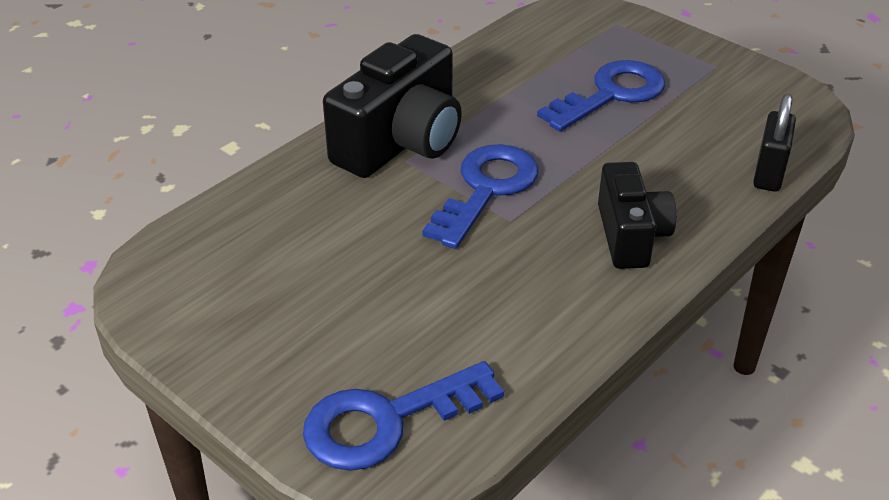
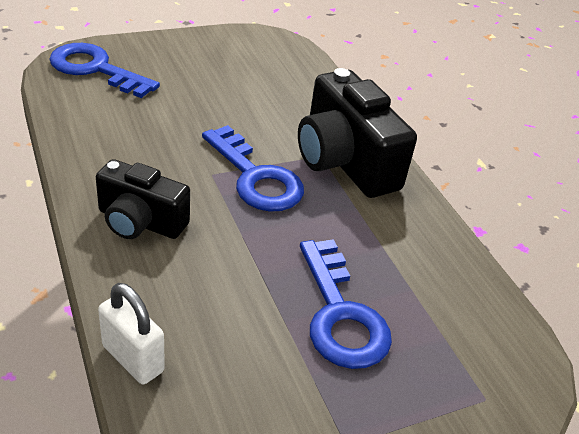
camera: 110 degrees right, 0 degrees up
blue key [303,361,504,471] -> blue key turned 60 degrees counterclockwise [49,43,160,98]
black padlock [753,94,796,192] -> white padlock [98,283,165,384]

